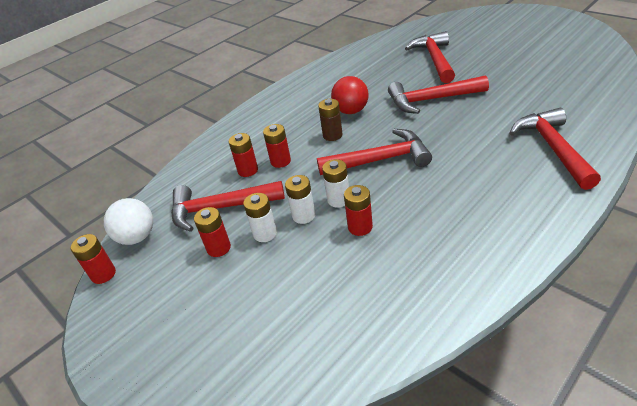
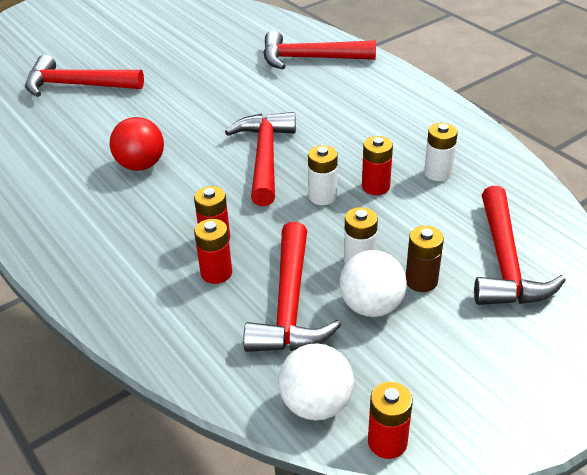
camera: 85 degrees left, 0 degrees up
red battery [194,207,231,257] -> white ball [339,250,407,317]
white battery [285,175,316,224] -> white battery moved to [424,123,458,181]
brown battery [318,99,343,141] -> brown battery moved to [406,226,444,292]
red hammer [388,75,489,114] -> red hammer moved to [474,186,566,305]

